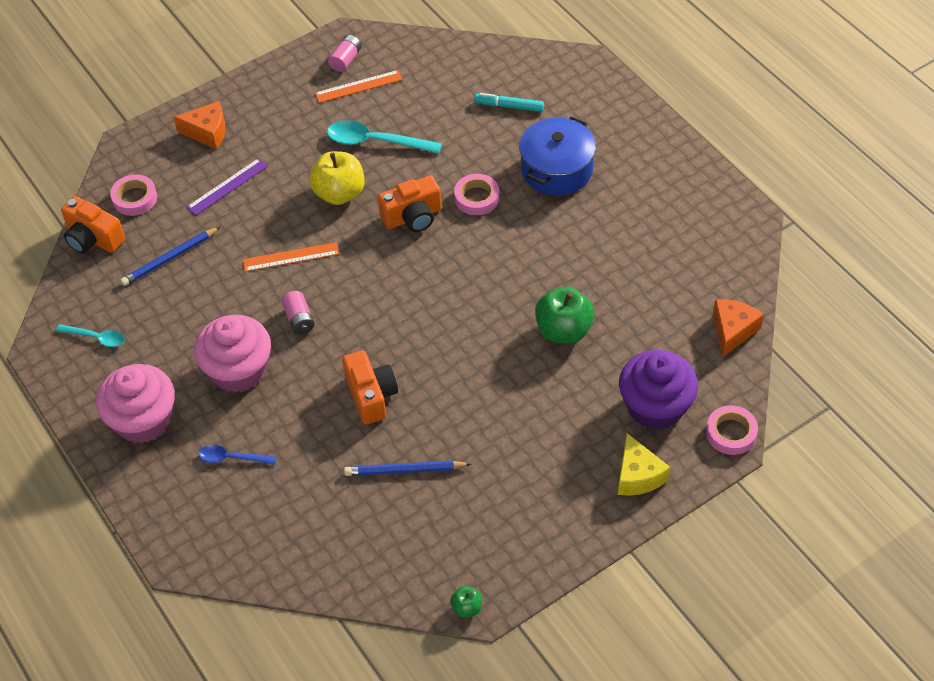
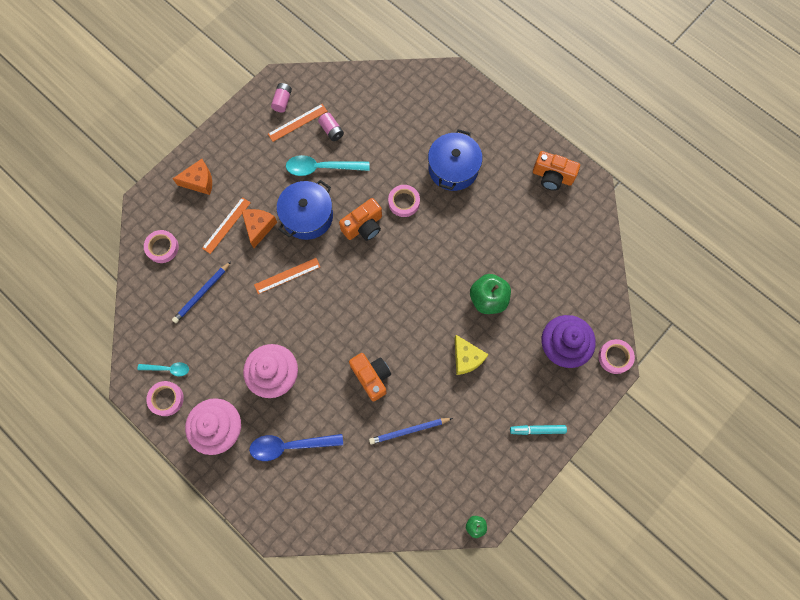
camera: 15 degrees left, 20 degrees up
orange camera [61,196,125,254] -> orange camera moved to [533,151,580,191]
purple ruler [187,158,268,215] -> orange ruler [202,197,251,254]
blue spoon [199,445,277,465] -> blue spoon [249,434,343,461], size x1.72
pink battery [281,291,315,334] -> pink battery moved to [318,113,344,141]
yellow apple [309,151,365,205] -> blue pot [277,180,333,240]
turquoise marker [474,93,544,112] -> turquoise marker moved to [510,425,567,435]
yellow cheese [618,433,670,496] -> yellow cheese moved to [455,335,489,375]
orange cheese [713,299,764,357] -> orange cheese moved to [242,209,277,248]
none -> pink tape [146,381,184,416]

